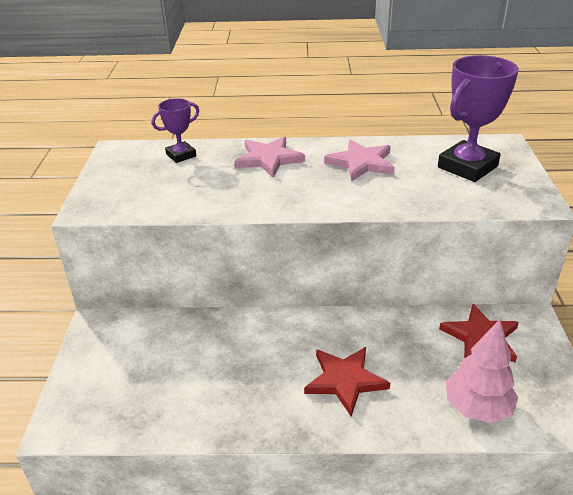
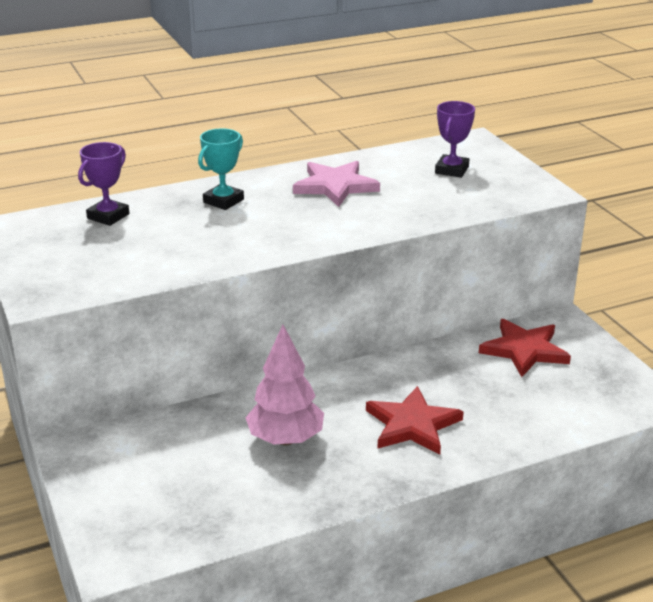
camera: 25 degrees left, 5 degrees down
pink star [235,137,305,178] -> turquoise trophy [198,128,244,210]
purple trophy [438,55,519,182] -> purple trophy [435,101,475,178], size x0.55
pink tree [446,320,518,423] -> pink tree moved to [245,325,324,445]

